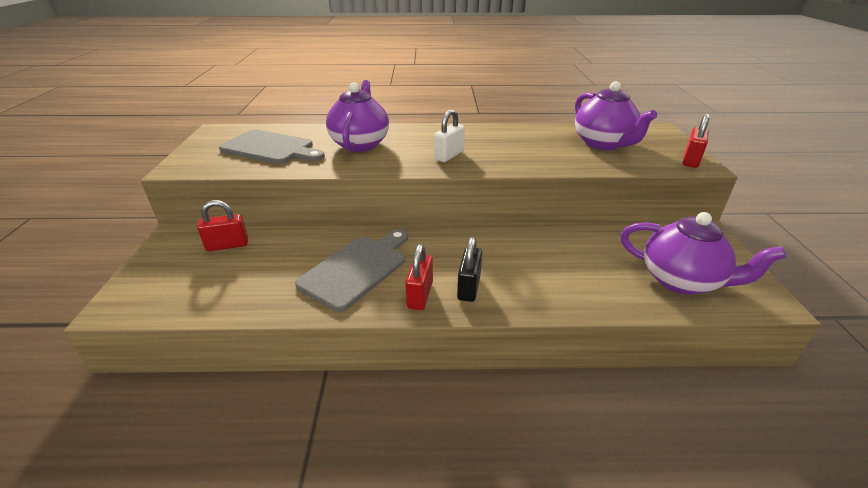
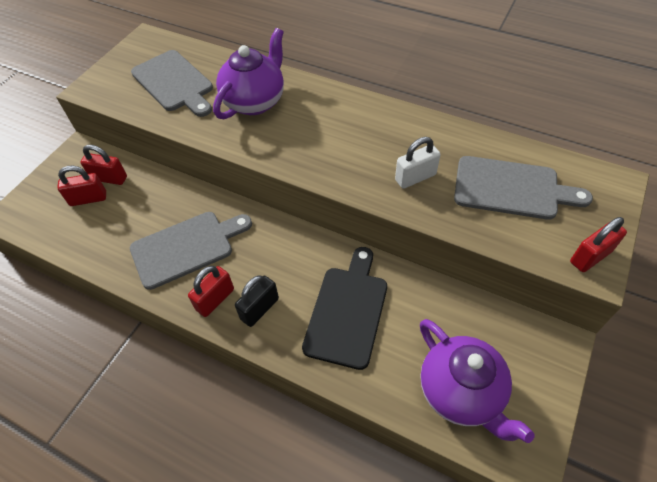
camera: 30 degrees right, 20 degrees up
white padlock [434,109,465,162] -> white padlock moved to [395,137,441,189]
purple teapot [575,81,657,150] -> grey cutting board [454,156,593,220]
none -> red padlock [57,166,106,206]
none -> black cutting board [302,247,387,370]

